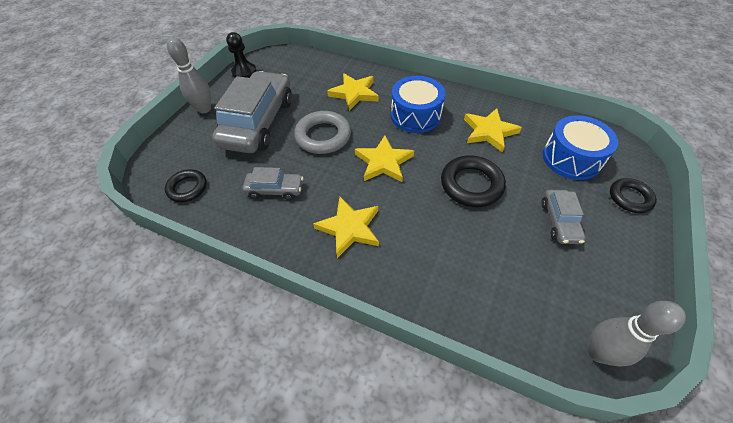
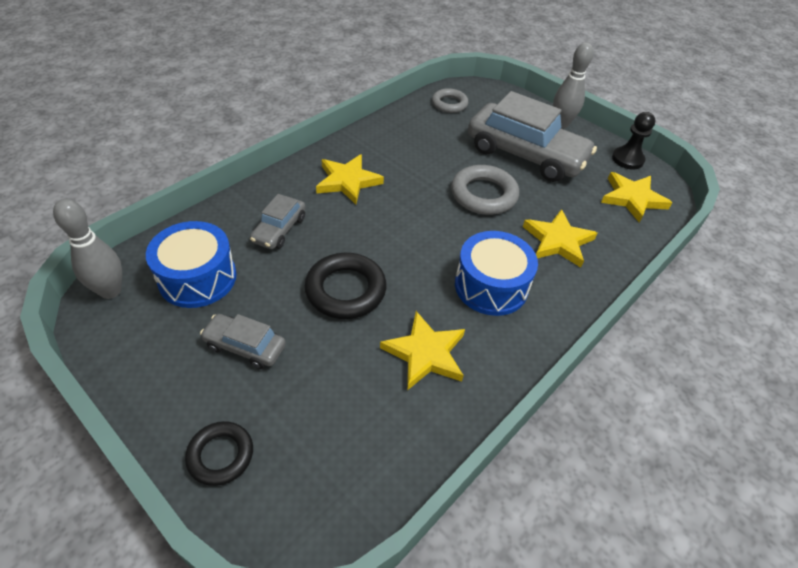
camera: 105 degrees right, 5 degrees down
black ring [165,169,207,202] -> grey ring [432,88,469,113]
grey car [243,167,303,200] -> grey car moved to [250,194,306,249]
yellow star [355,135,414,182] -> yellow star moved to [601,172,672,223]
blue drum [543,115,618,180] -> blue drum moved to [146,221,236,308]

